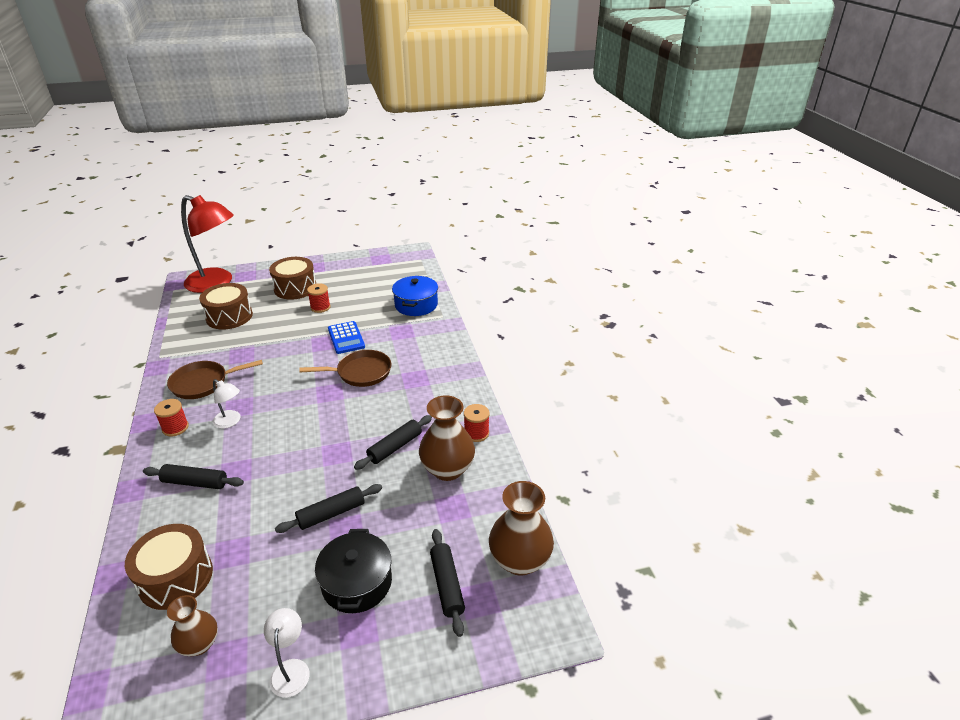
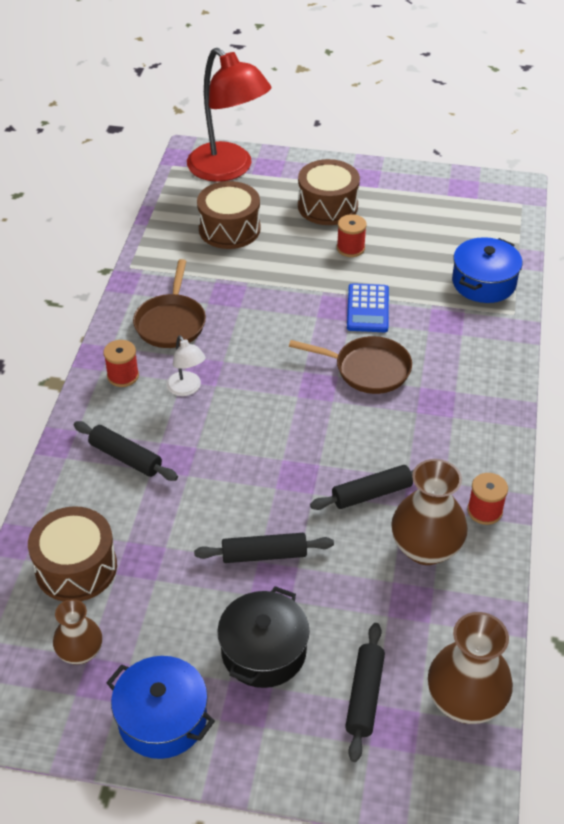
camera: 25 degrees right, 10 degrees up
brown pan [167,360,263,399] -> brown pan turned 90 degrees counterclockwise [133,259,206,348]
white lamp [264,608,310,697] -> blue pot [106,656,215,759]

